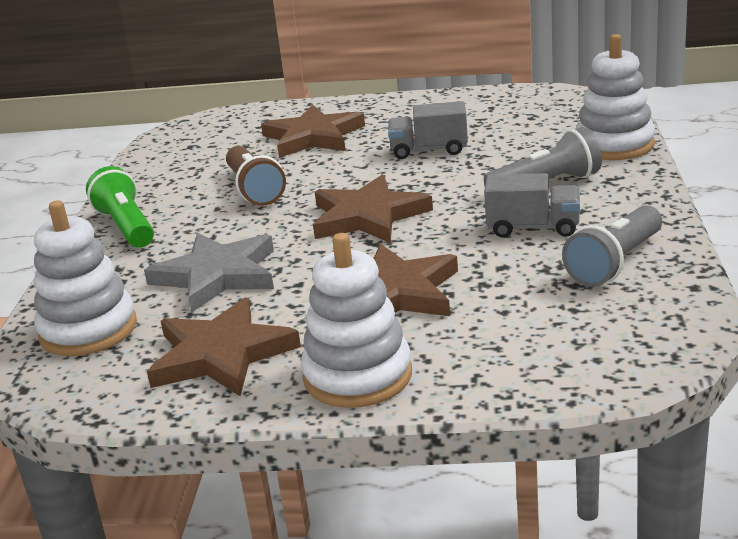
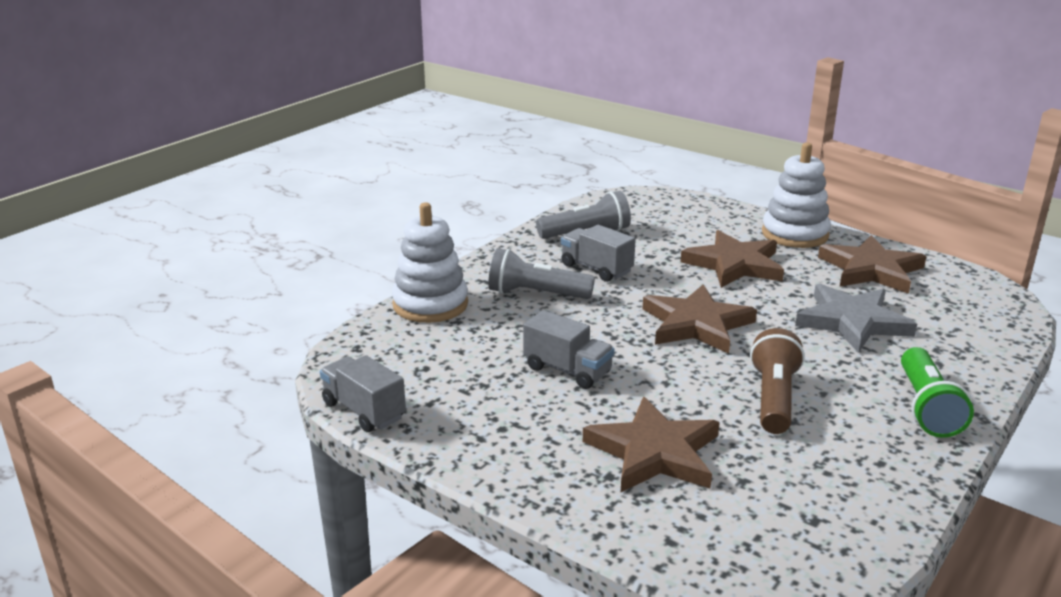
camera: 150 degrees left, 0 degrees up
white stacking toy [34,200,137,356] -> none
none -> grey truck [320,355,406,432]

